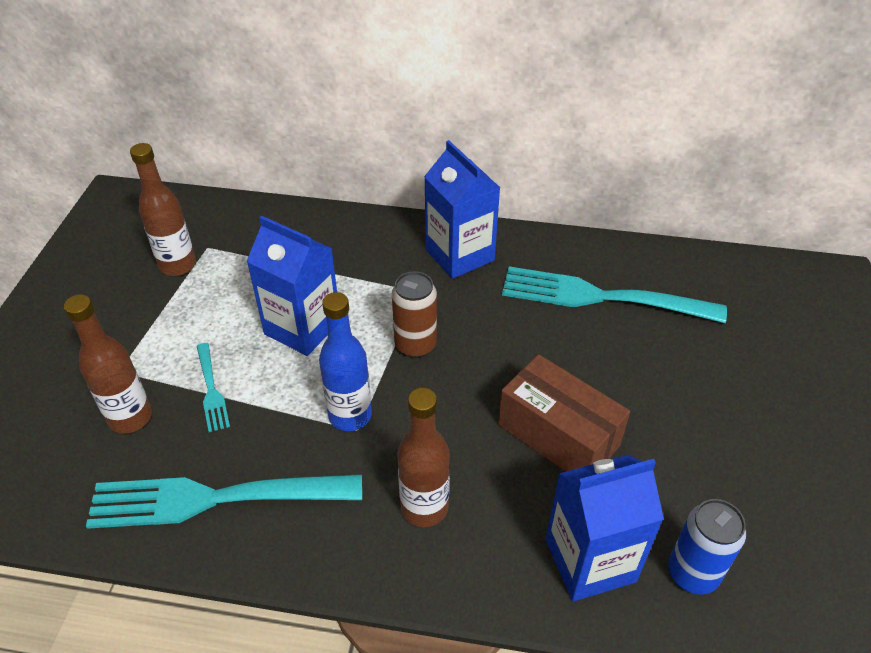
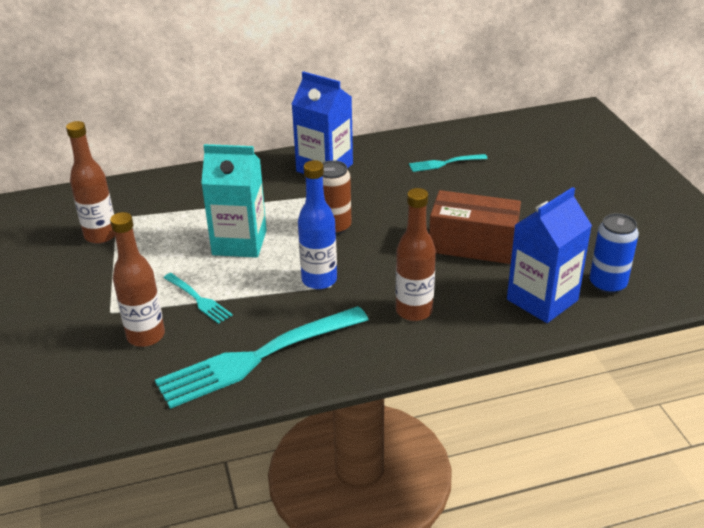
camera: 25 degrees left, 10 degrees down
blue carton [246,216,337,356] -> turquoise carton [201,144,267,258]
turquoise fork [502,266,727,323] -> turquoise fork [409,154,488,172], size x0.47

